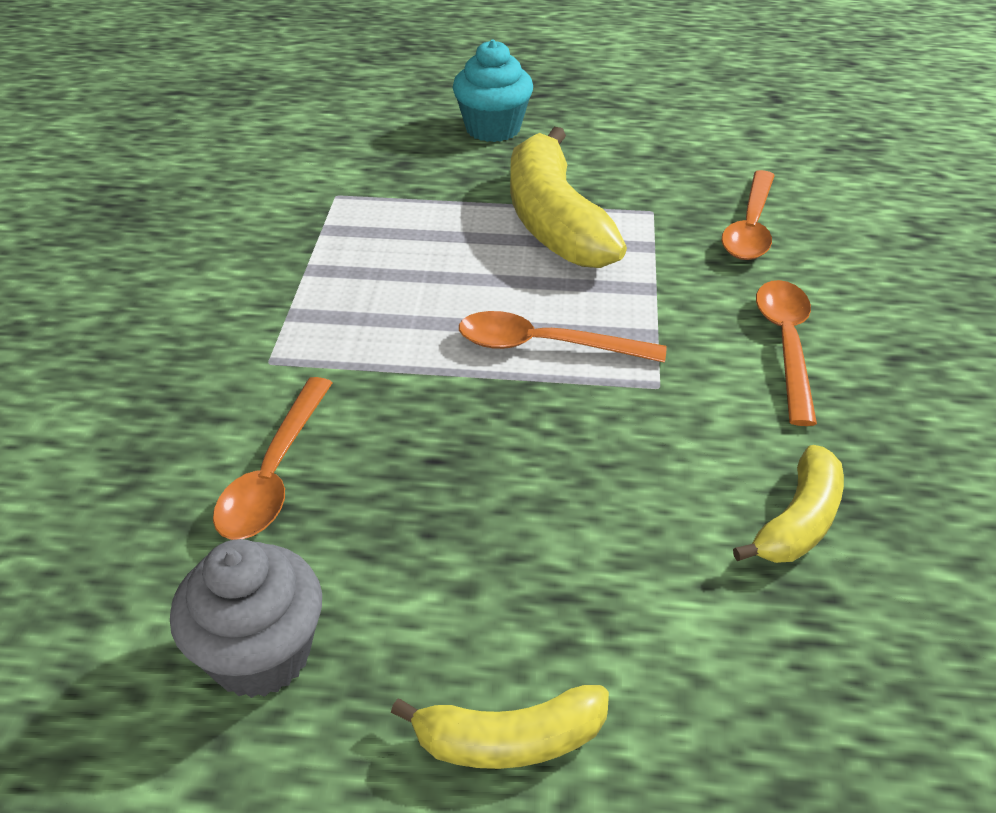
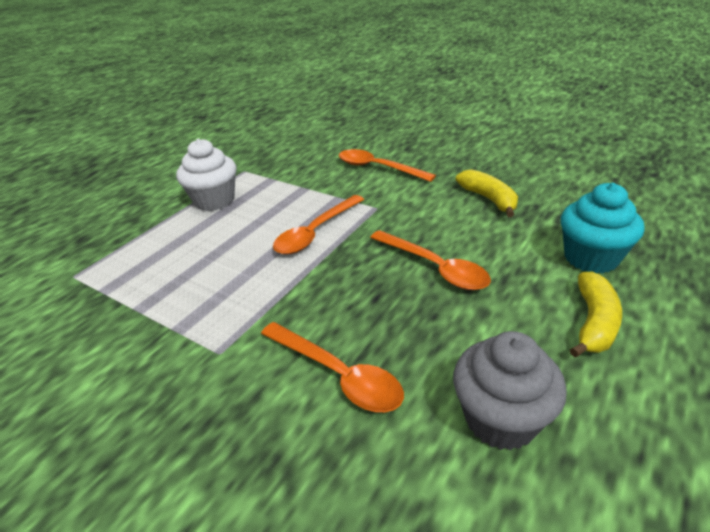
camera: 60 degrees left, 5 degrees down
turquoise cupcake [453,39,533,142] -> turquoise cupcake moved to [561,183,644,273]
yellow banana [510,127,627,268] -> white cupcake [176,138,236,211]
orange spoon [722,170,775,260] -> orange spoon moved to [370,230,491,290]

